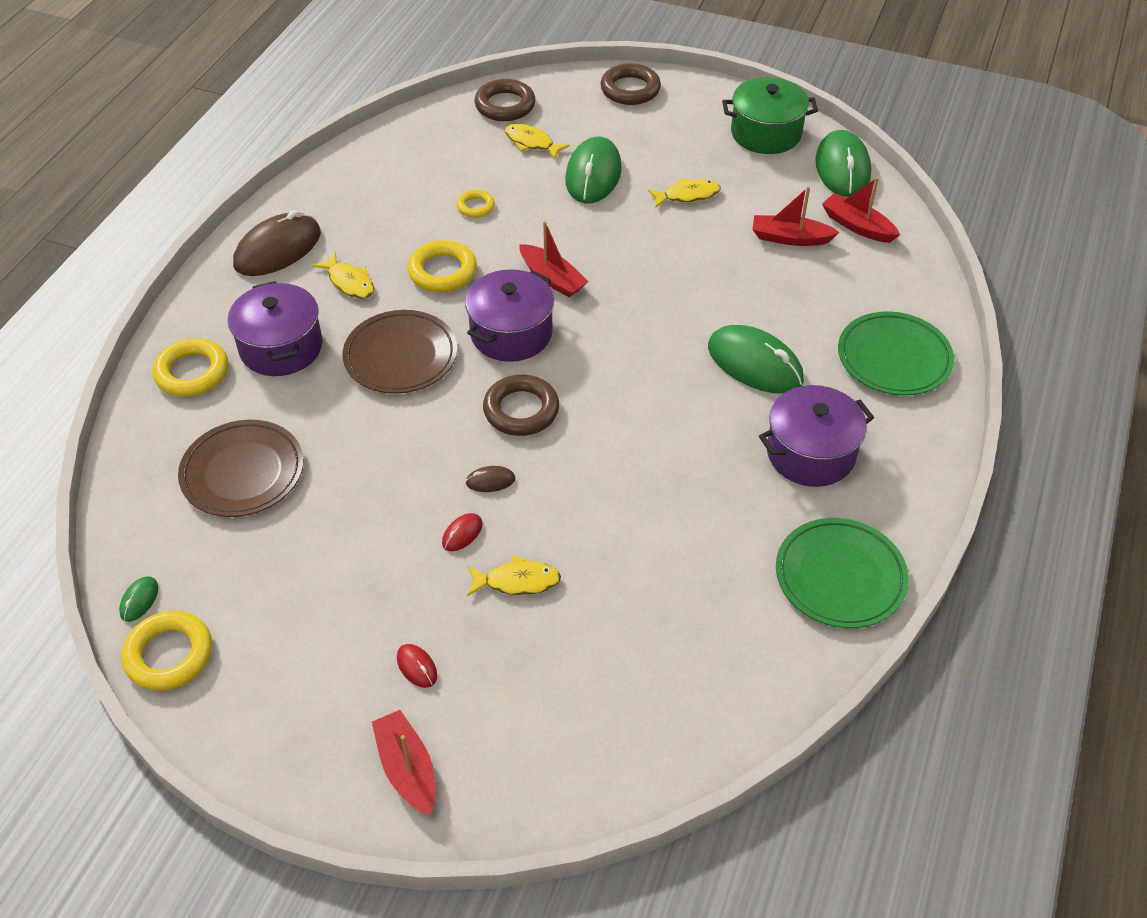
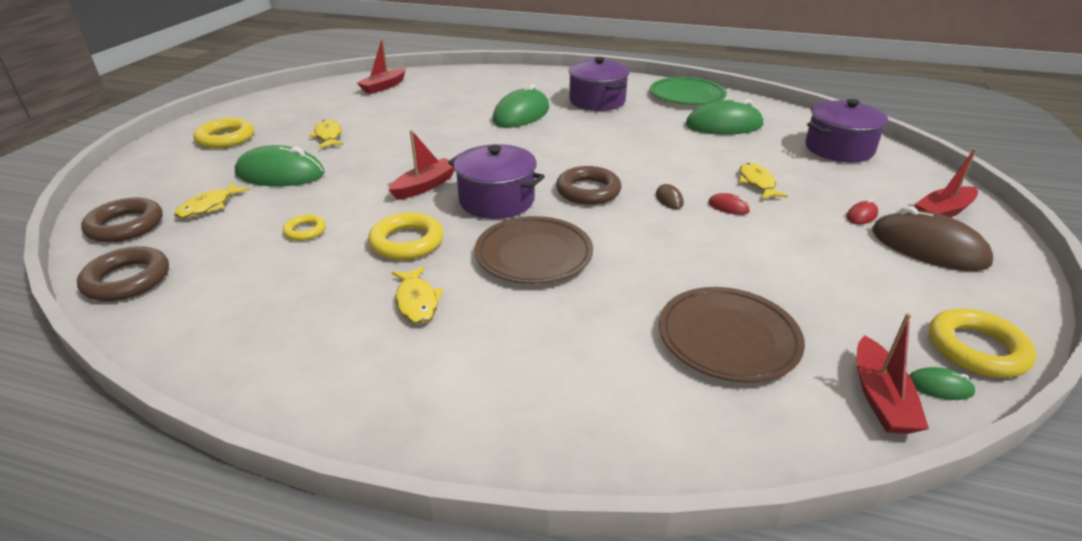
camera: 95 degrees left, 15 degrees down
yellow ring [152,338,228,397] -> yellow ring moved to [193,118,254,148]
purple pot [228,281,323,376] -> purple pot moved to [805,99,888,162]
brown mouse [233,210,321,276] -> brown mouse moved to [872,206,993,271]
yellow fish [312,252,374,299] -> yellow fish turned 120 degrees clockwise [391,266,444,324]
brown ring [601,63,661,105] -> brown ring moved to [77,246,169,301]
green pot [722,77,818,154] -> none
red boat [752,186,839,246] -> red boat moved to [857,313,929,434]
green mouse [815,130,871,197] -> green mouse moved to [686,99,764,135]
green plate [838,311,954,396] -> none

